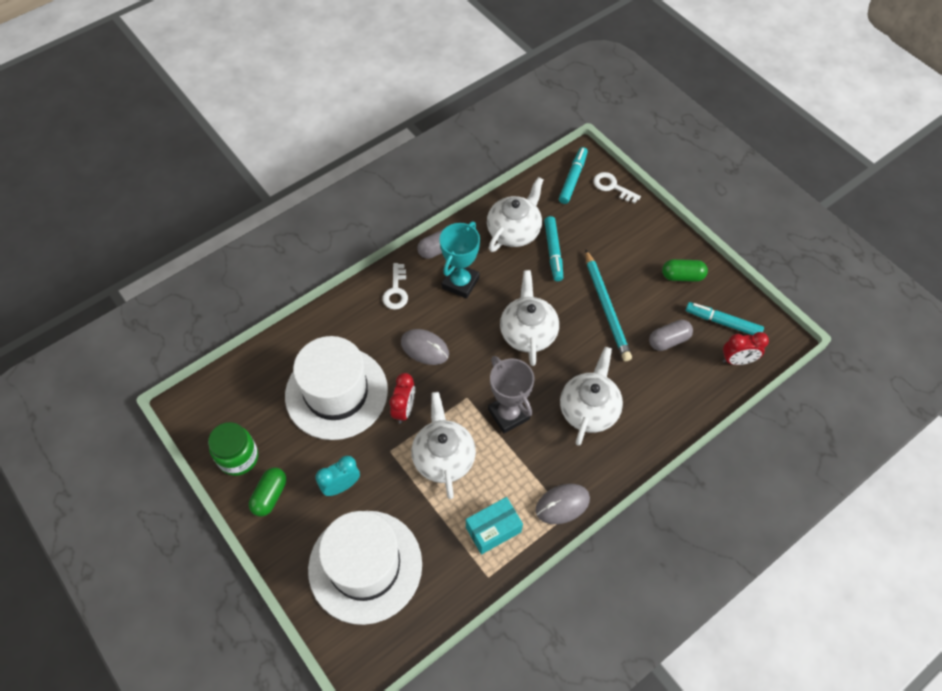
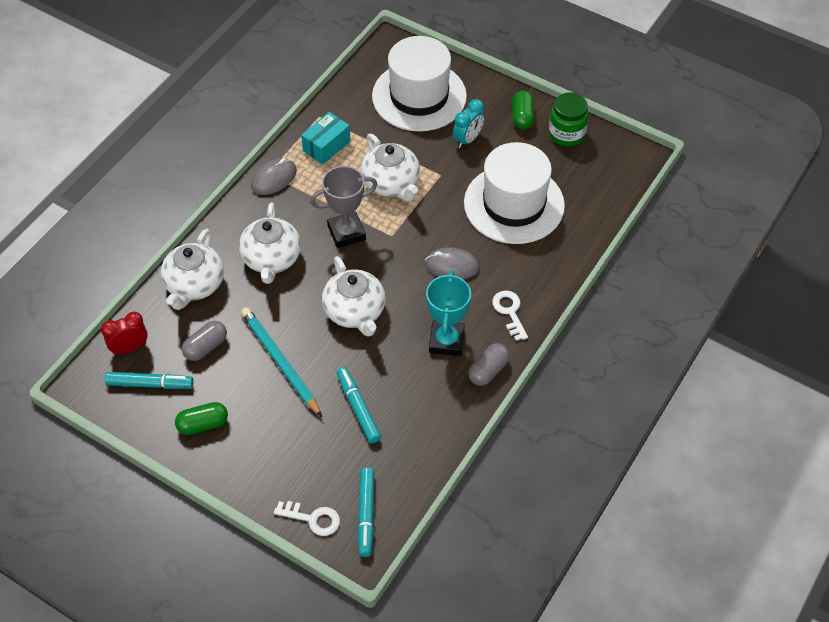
camera: 160 degrees right, 5 degrees down
red clock [390,373,415,424] -> none
white teapot [487,177,544,252] -> white teapot moved to [161,229,224,310]
grey trophy [488,356,534,433] -> grey trophy turned 60 degrees counterclockwise [310,166,378,248]

